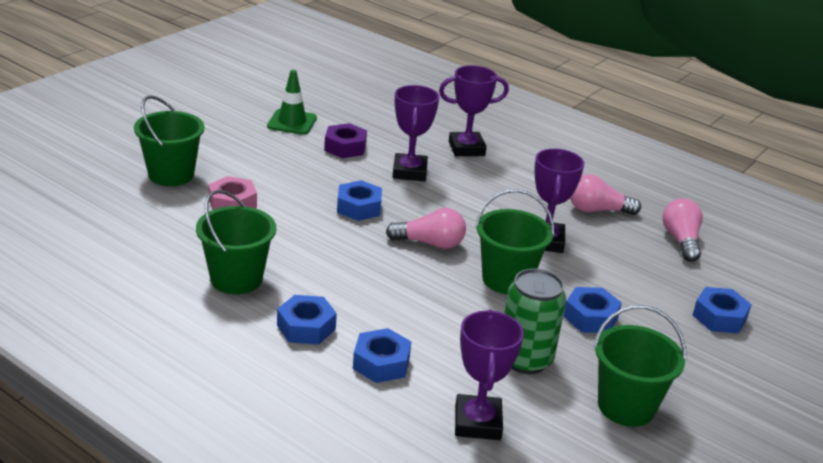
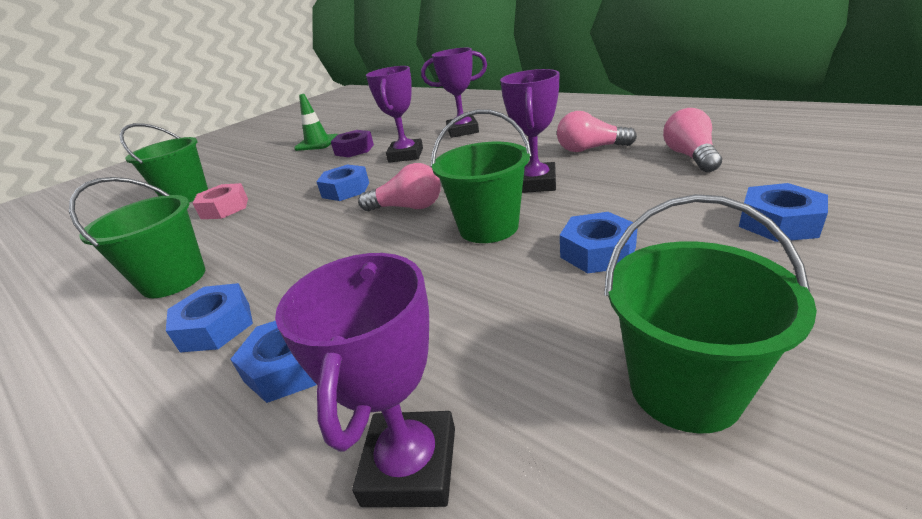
camera: 10 degrees right, 0 degrees up
green can [504,268,566,374] -> none

